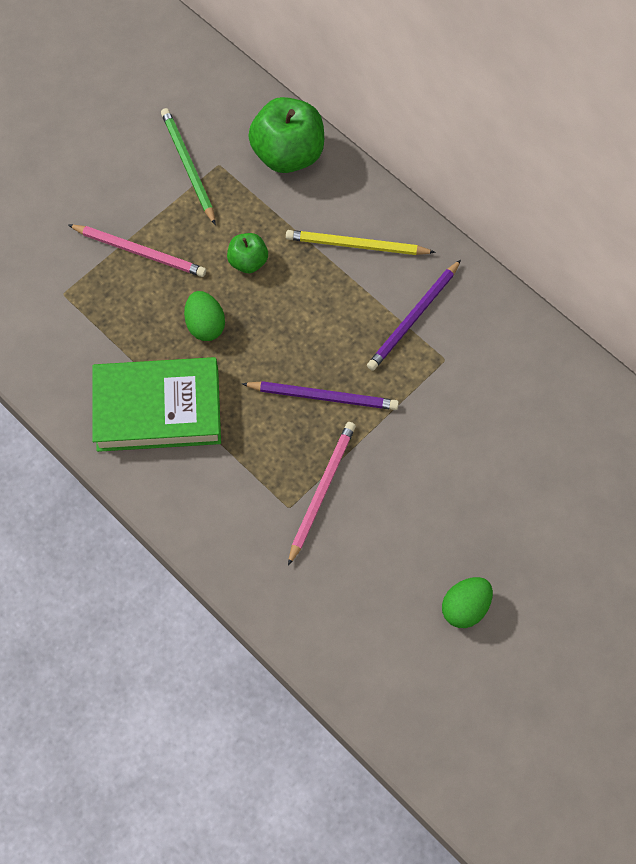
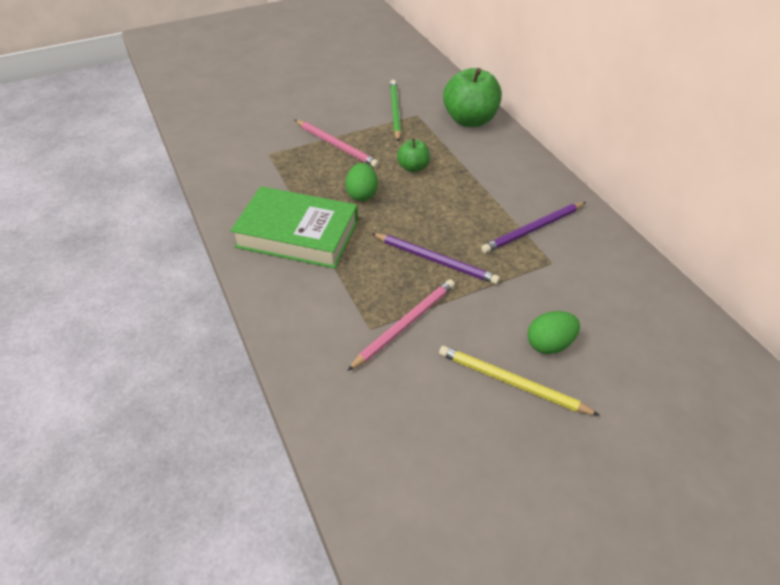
camera: 20 degrees right, 20 degrees down
yellow pencil [286,230,436,255] -> yellow pencil moved to [439,346,600,416]
green egg [442,577,493,628] -> green egg moved to [528,311,580,354]

